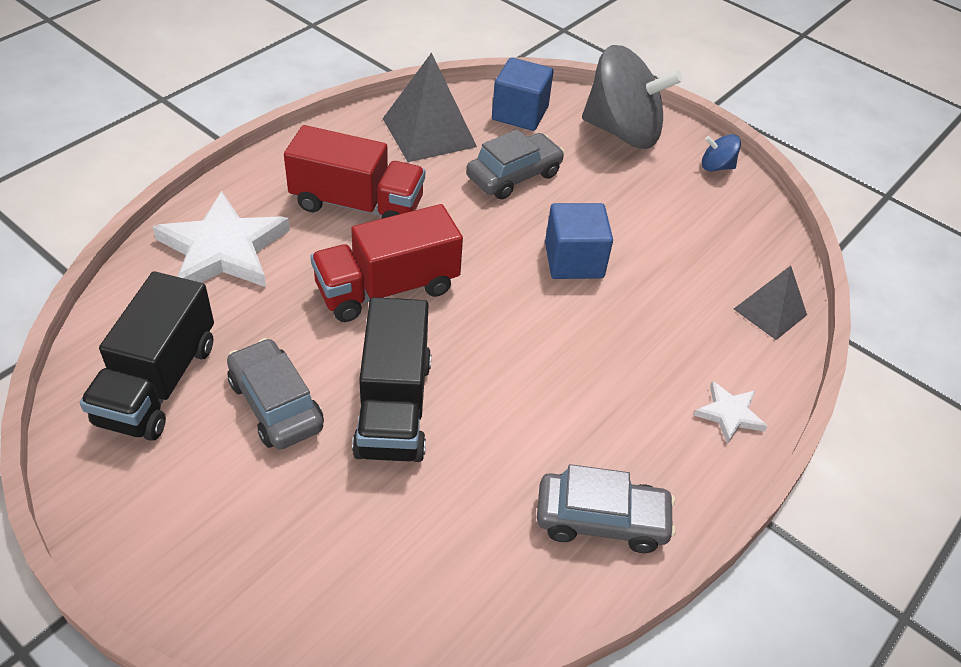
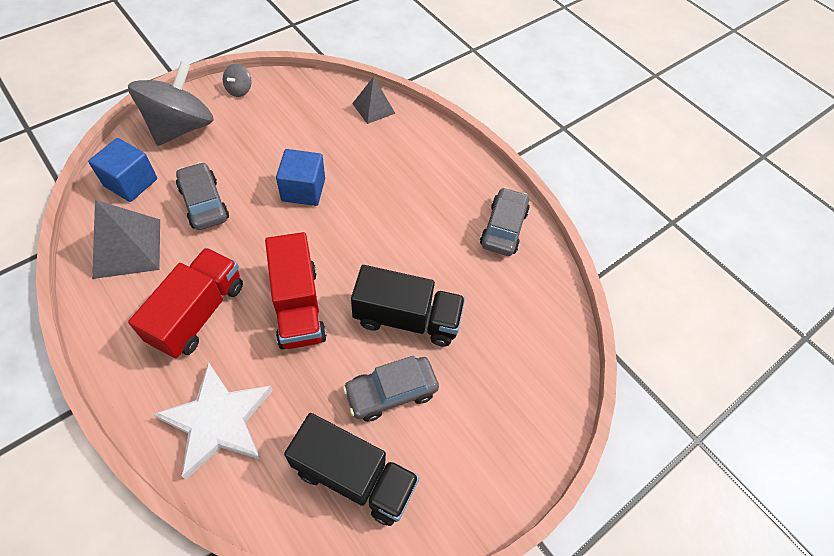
camera: 80 degrees left, 10 degrees up
white star [694,381,768,444] -> none
blue spinning top [702,134,741,171] -> grey spinning top [223,64,252,97]

